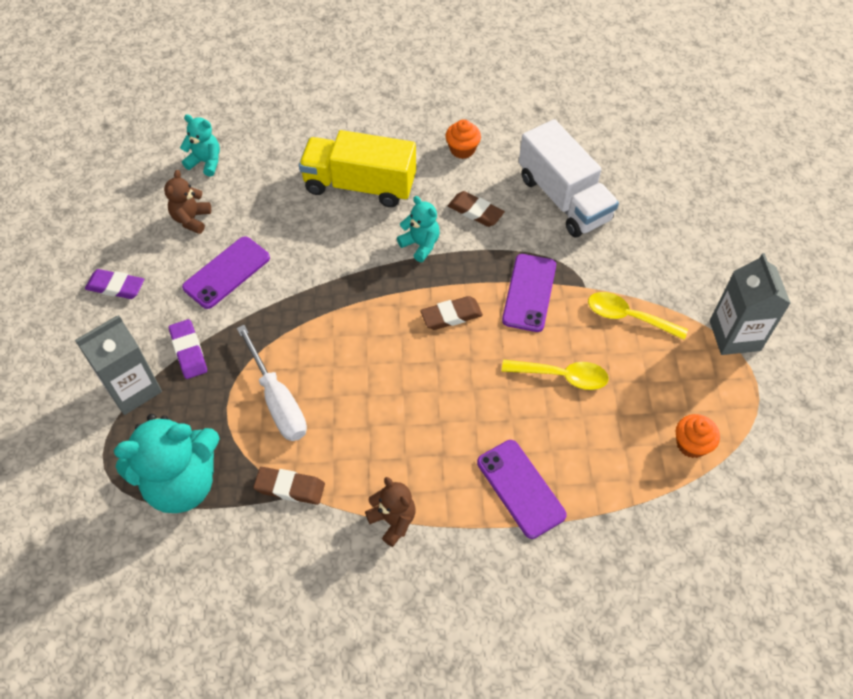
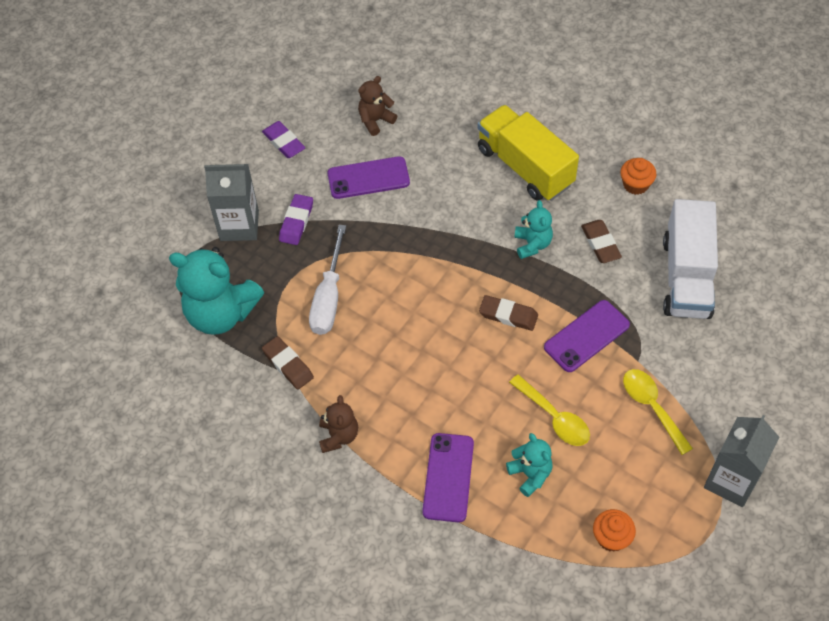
camera: 40 degrees right, 0 degrees up
turquoise teddy bear [180,114,220,177] -> turquoise teddy bear moved to [506,433,553,497]

